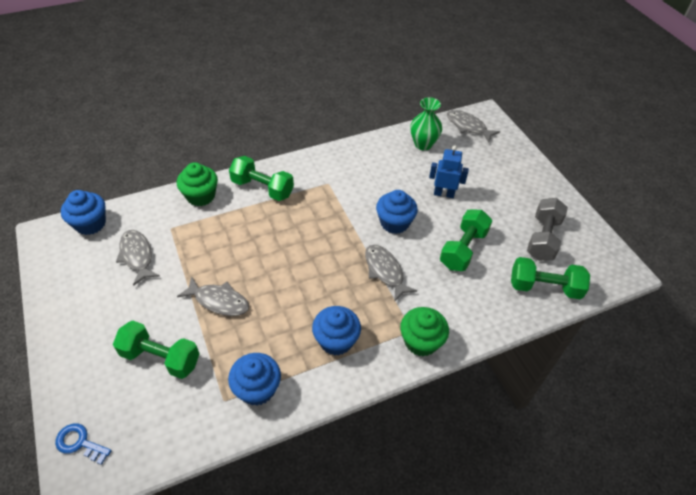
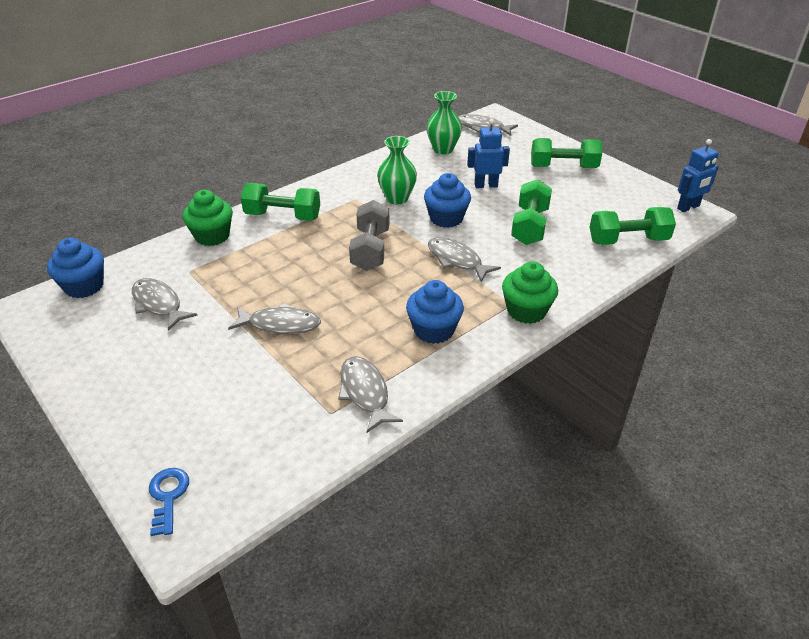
camera: 15 degrees left, 10 degrees down
blue key [55,424,112,465] -> blue key turned 75 degrees clockwise [149,468,189,536]
green dumbbell [113,321,200,379] -> green dumbbell moved to [531,138,602,168]
blue cupcake [228,353,281,406] -> grey fish [338,356,403,433]
grey dumbbell [527,198,568,261] -> grey dumbbell moved to [349,200,390,271]
none -> green vase [377,136,417,205]
none -> blue robot [677,139,719,212]

